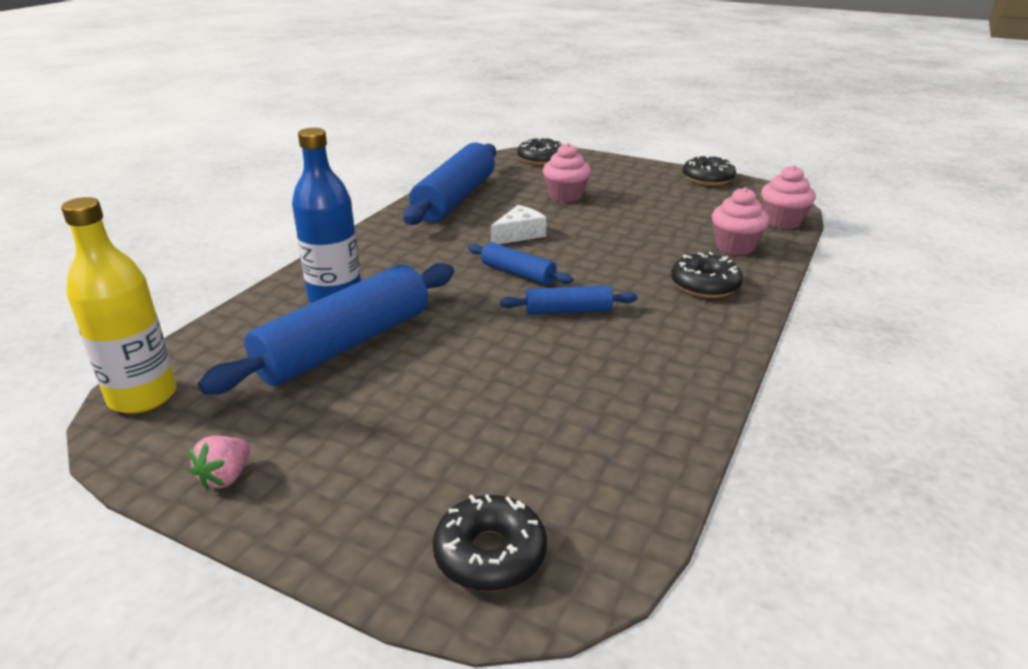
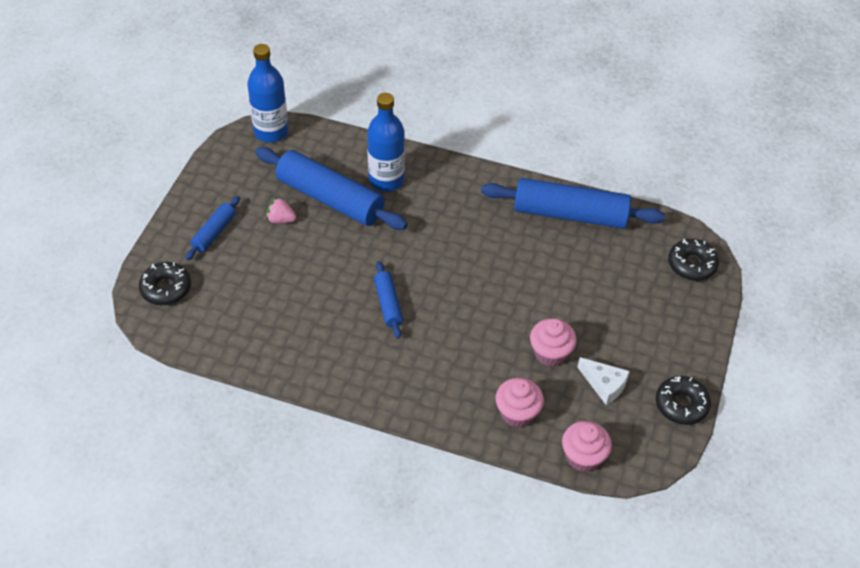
camera: 80 degrees right, 20 degrees up
yellow bottle [61,197,177,414] -> blue bottle [247,44,288,142]
pink strawberry [189,436,250,490] -> pink strawberry moved to [266,197,296,223]
blue rolling pin [468,242,573,285] -> blue rolling pin moved to [185,196,240,260]
white cheese [491,205,546,244] -> white cheese moved to [578,357,630,405]
pink cupcake [543,143,591,203] -> pink cupcake moved to [530,319,577,367]
black donut [671,252,743,298] -> none

